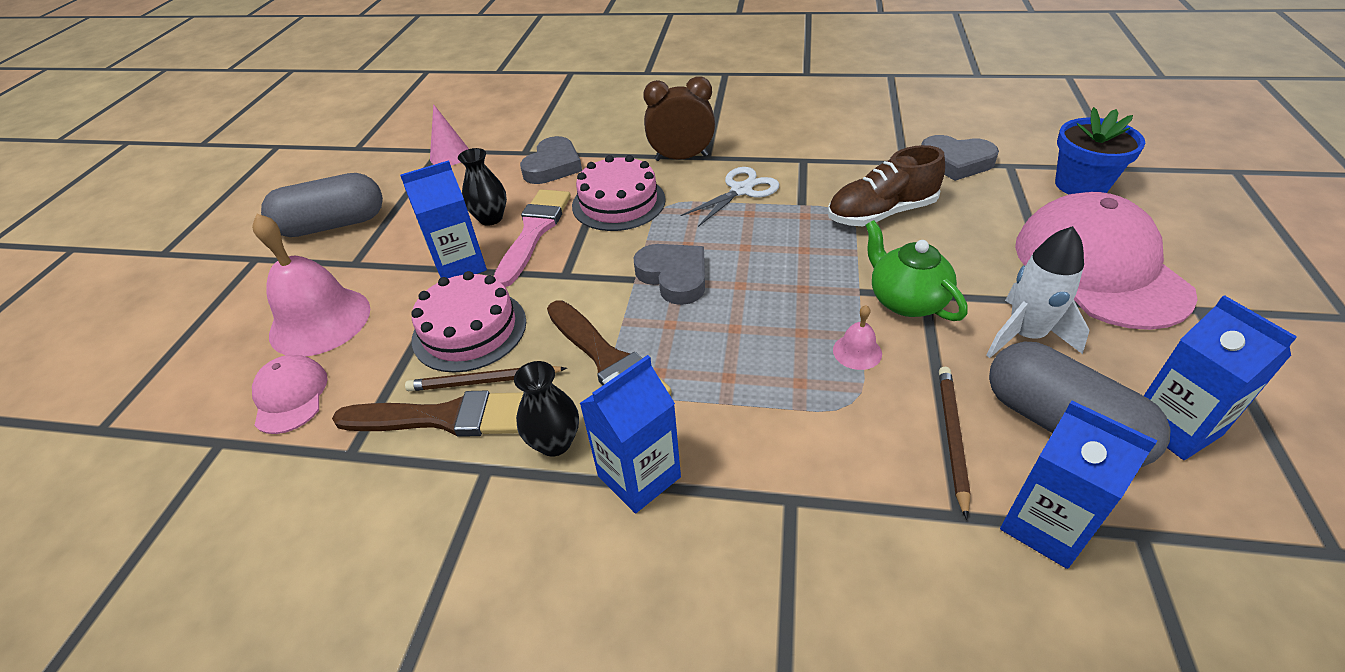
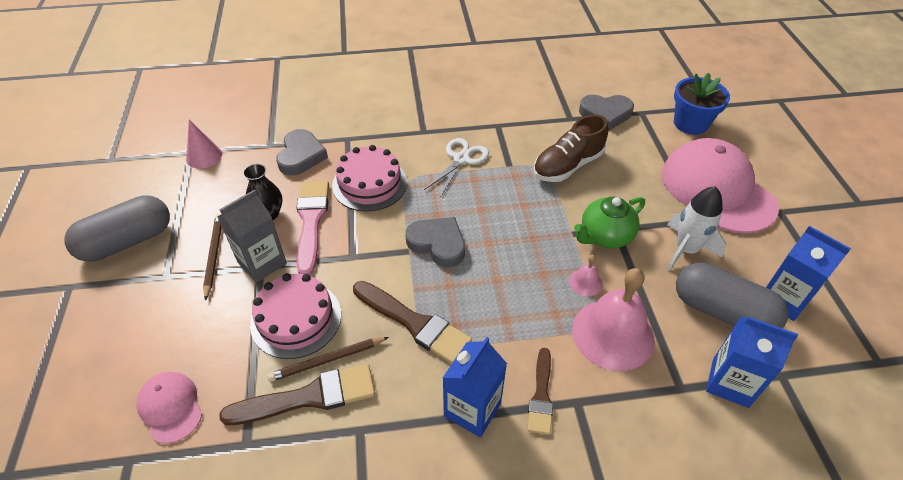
camera: 20 degrees left, 5 degrees up
pink bell [252,214,370,357] -> pink bell moved to [572,268,655,371]
blue carton [400,160,487,278] -> grey carton [217,189,287,283]
black vase [514,361,579,457] -> none
brown clock [643,76,715,161] -> none
green teapot [865,220,968,321] -> green teapot turned 75 degrees counterclockwise [574,197,645,248]
brown pencil [939,367,971,519] -> brown pencil moved to [203,214,222,301]
none -> brown brush [527,348,553,435]

